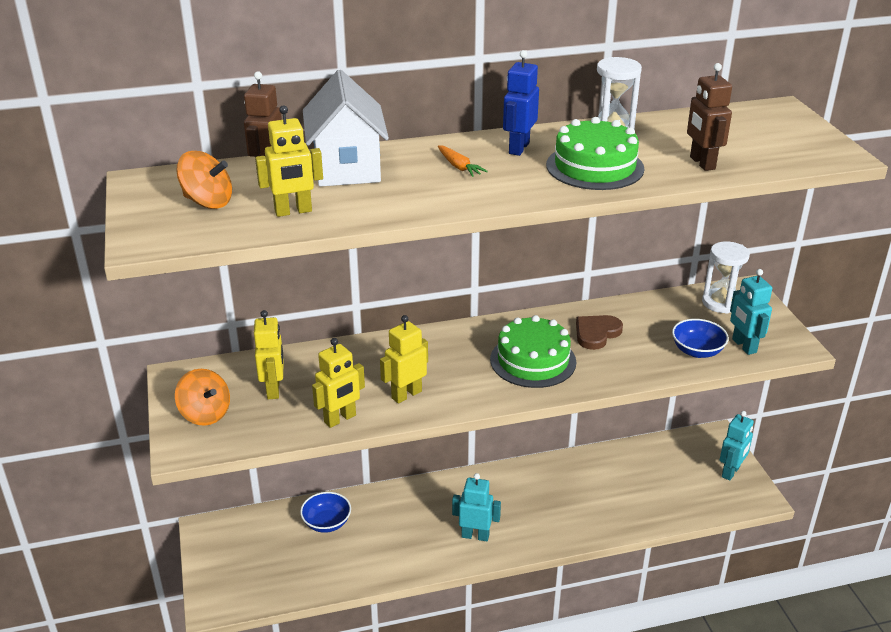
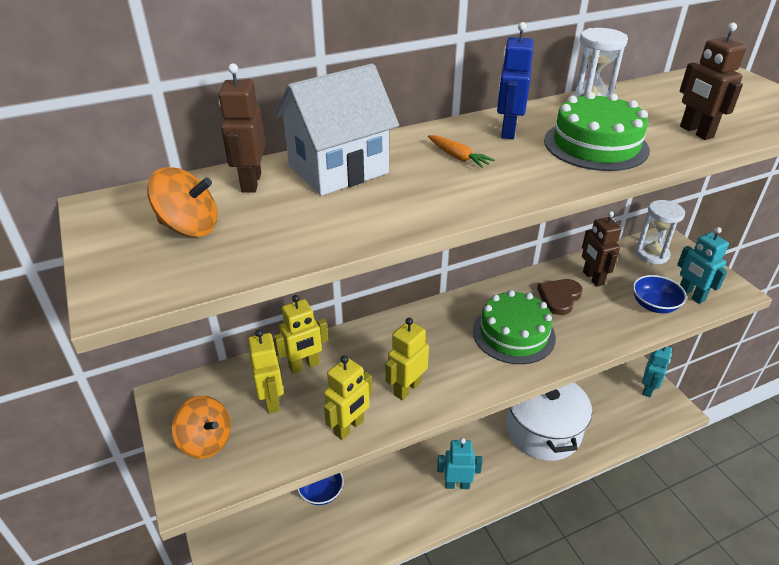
camera: 10 degrees left, 5 degrees up
yellow robot [255,105,323,217] -> yellow robot moved to [273,295,328,374]
white house [303,70,389,187] -> white house turned 75 degrees clockwise [274,63,399,196]
none -> white pot [506,383,592,461]
none -> brown robot [582,211,622,287]

